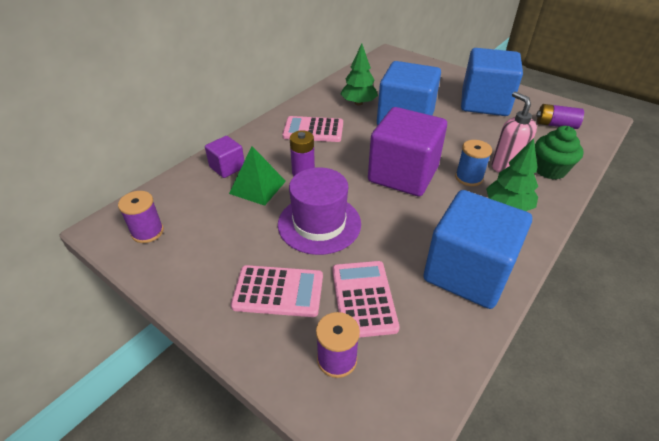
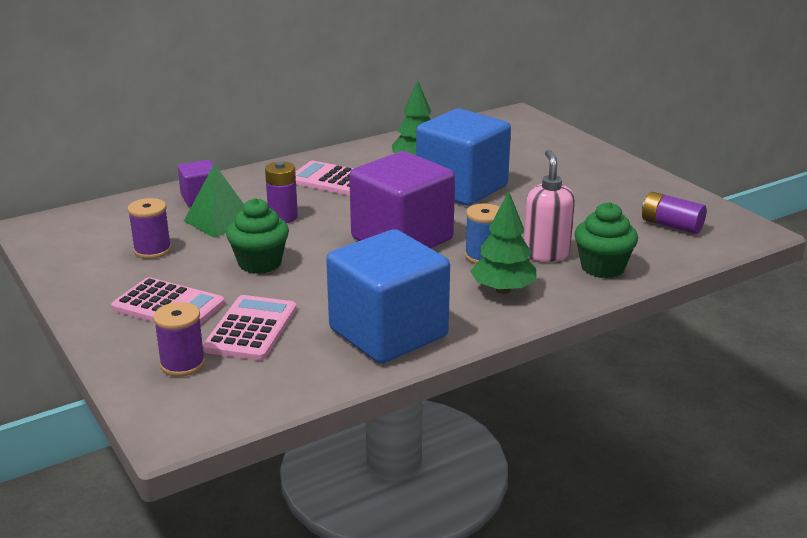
camera: 20 degrees right, 15 degrees down
purple spool [118,191,164,243] -> purple spool moved to [128,198,171,259]
purple hat [278,167,361,255] -> green cupcake [226,198,289,274]
blue cube [461,48,523,116] -> none

